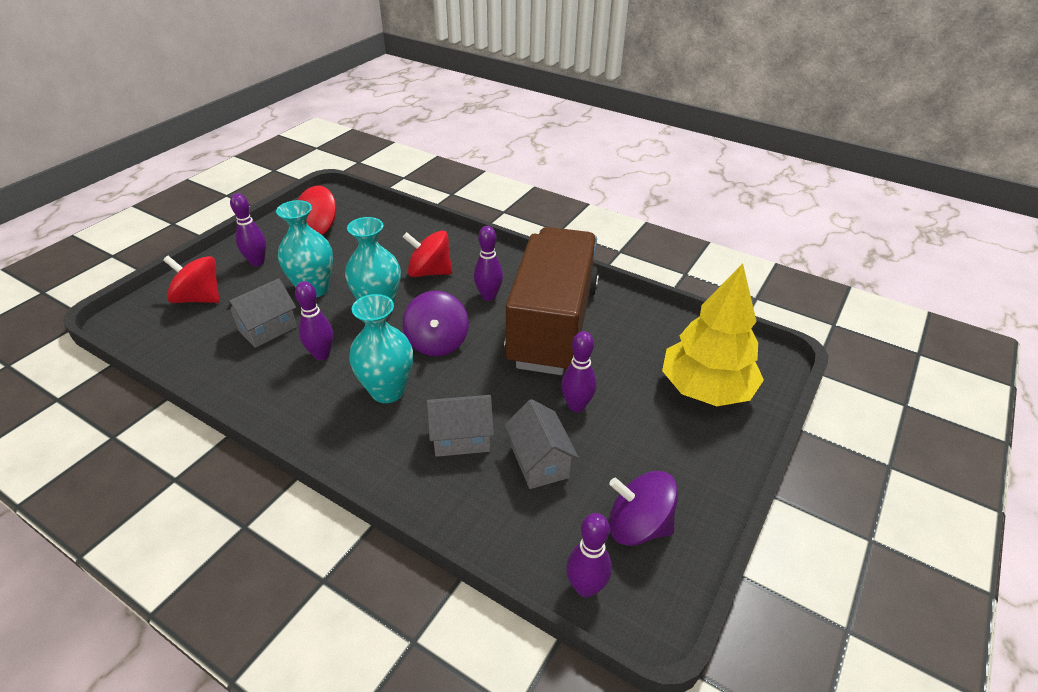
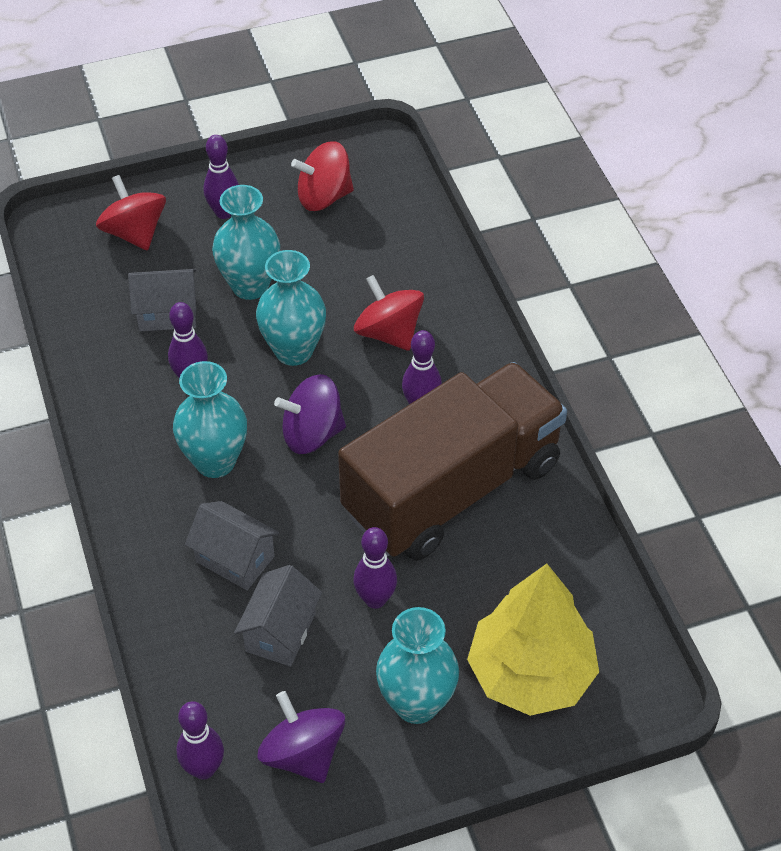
camera: 40 degrees right, 10 degrees up
purple spinning top [403,291,469,356] -> purple spinning top turned 45 degrees clockwise [274,374,346,454]
none -> turquoise vase [376,607,459,724]

